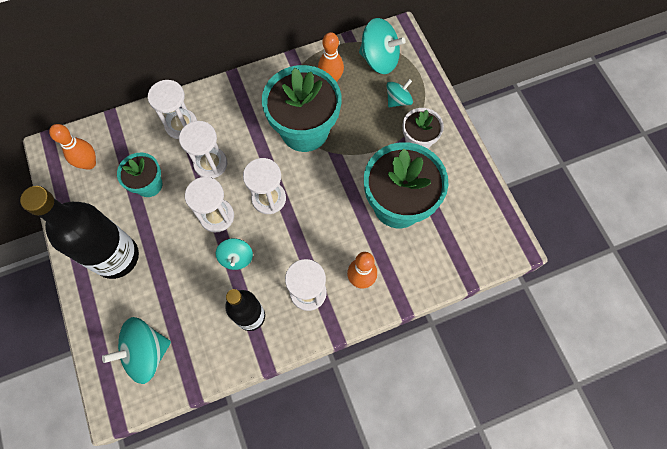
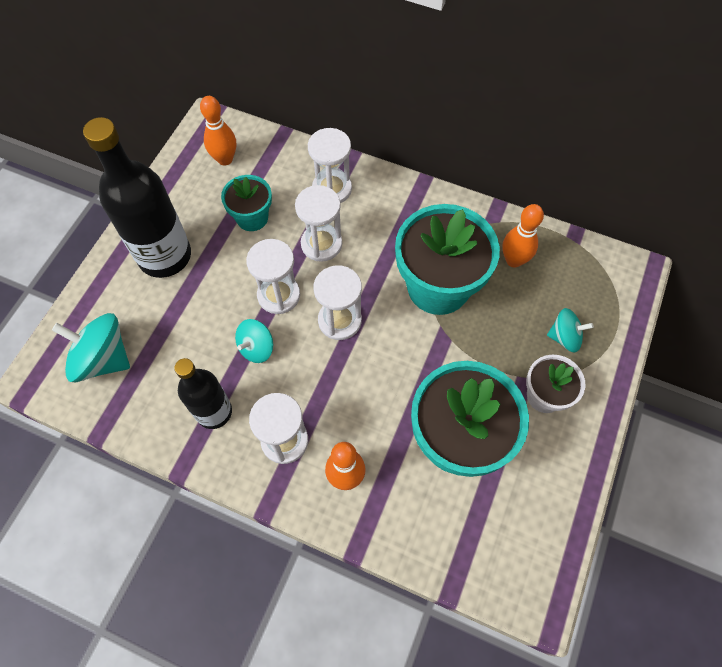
camera: 45 degrees right, 5 degrees down
turquoise spinning top [359,18,406,74] -> none

